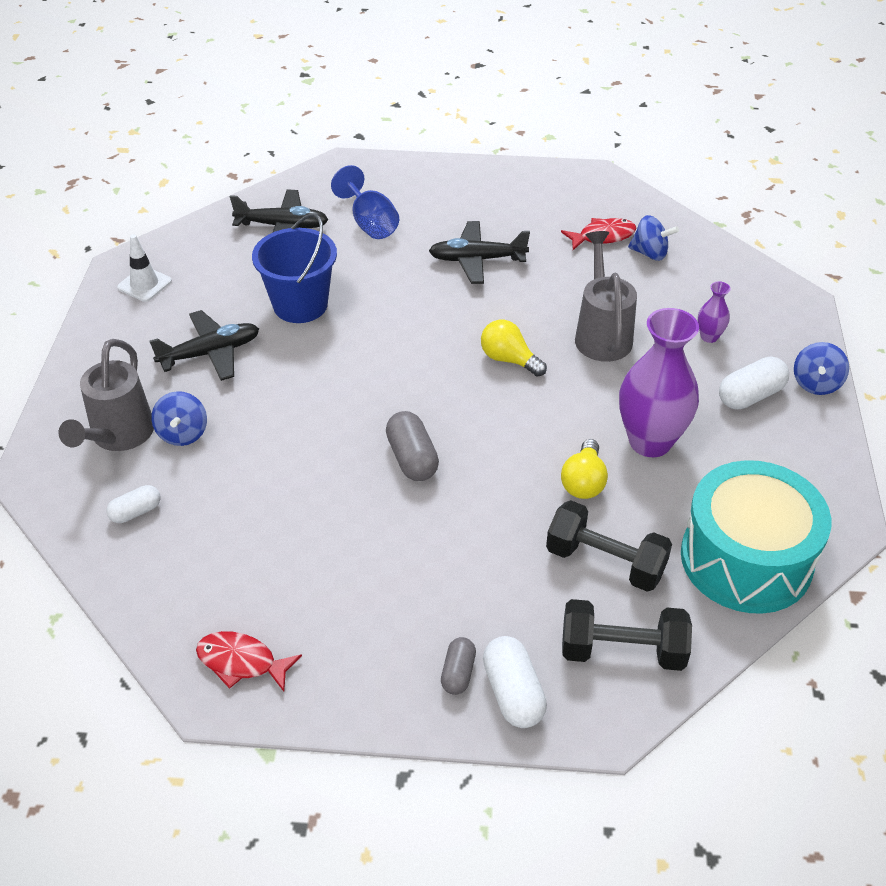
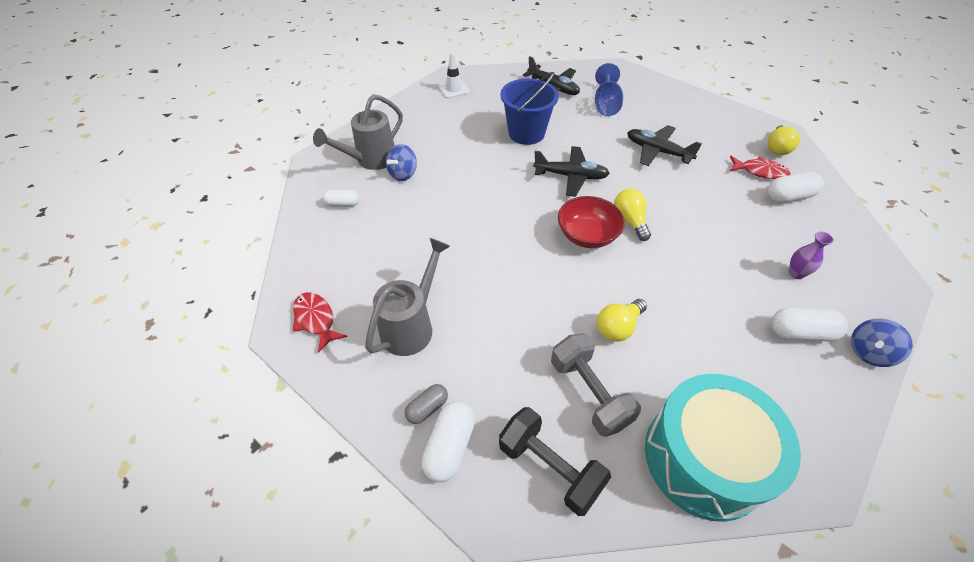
camera: 35 degrees right, 5 degrees up
black plane [149,310,259,381] -> black plane moved to [533,146,610,197]
grey capsule [386,411,439,481] -> none
black dumbbell [546,500,672,592] -> grey dumbbell [551,333,641,437]
grey watering can [575,231,637,362] -> grey watering can moved to [365,238,450,356]
purple vase [619,308,699,457] -> none
blue spinning top [628,215,679,261] -> white capsule [767,172,824,203]
none -> red bowl [558,196,625,248]
none -> yellow light bulb [768,125,800,155]

